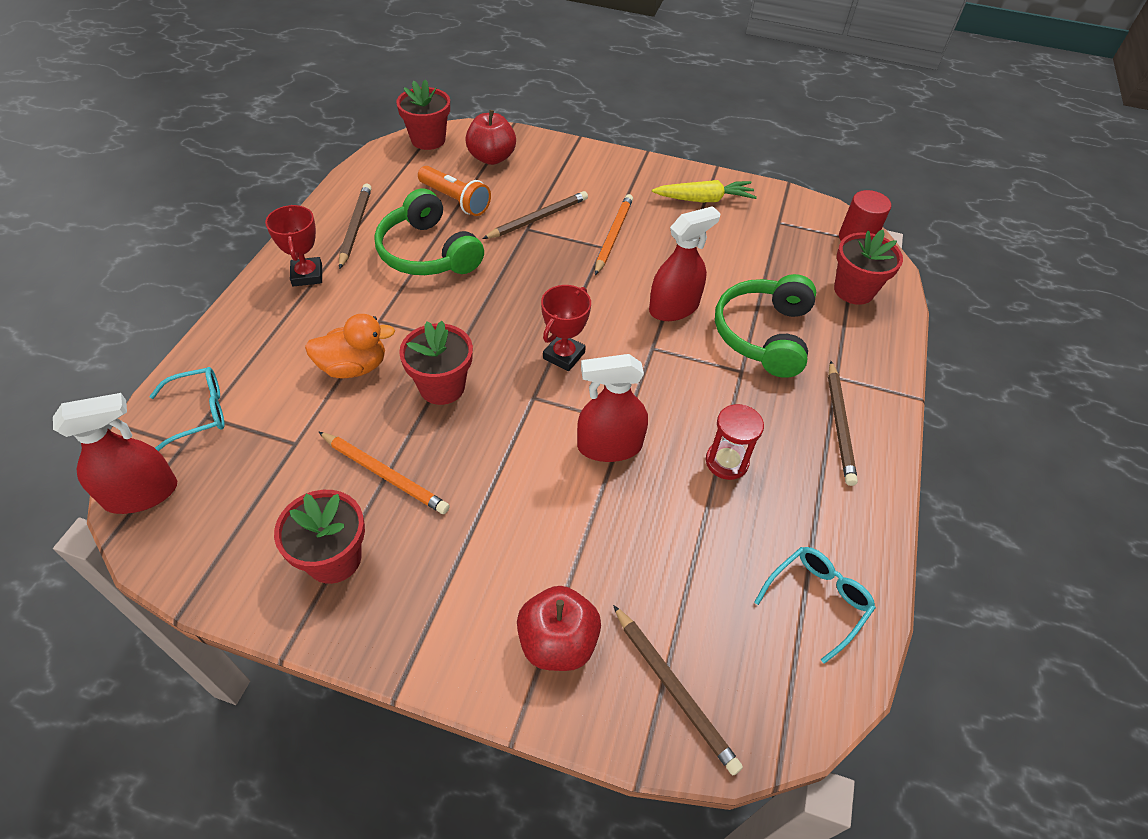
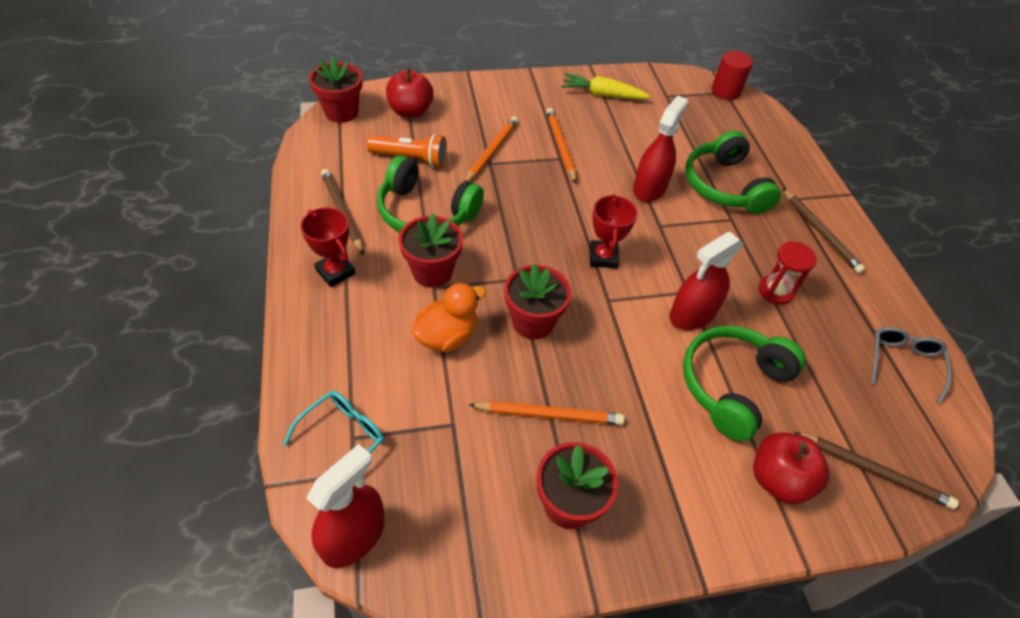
camera: 30 degrees left, 0 degrees up
brown pencil [482,191,588,239] -> orange pencil [464,116,518,182]
yellow carrot [652,180,757,202] -> yellow carrot turned 135 degrees counterclockwise [561,73,651,100]
turquoise glasses [755,547,876,664] -> grey glasses [871,327,952,404]
red flower pot [834,230,903,305] -> red flower pot moved to [399,213,463,287]
none -> green headphones [683,325,806,442]

